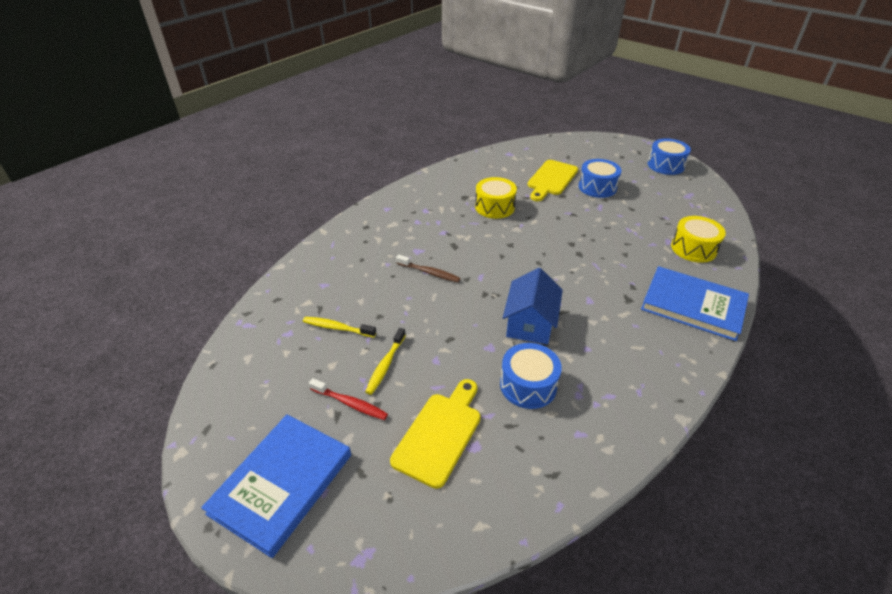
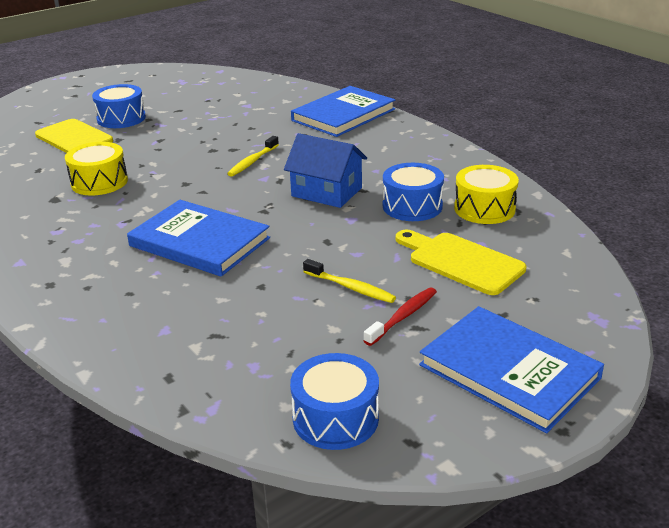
camera: 75 degrees left, 10 degrees down
yellow toothbrush [303,317,376,338] -> yellow toothbrush moved to [227,136,279,177]
brown toothbrush [396,255,460,282] -> blue book [127,200,270,277]
blue drum [648,138,691,175] -> blue drum moved to [290,353,379,450]
yellow drum [671,216,726,263] -> yellow drum moved to [454,165,519,224]

